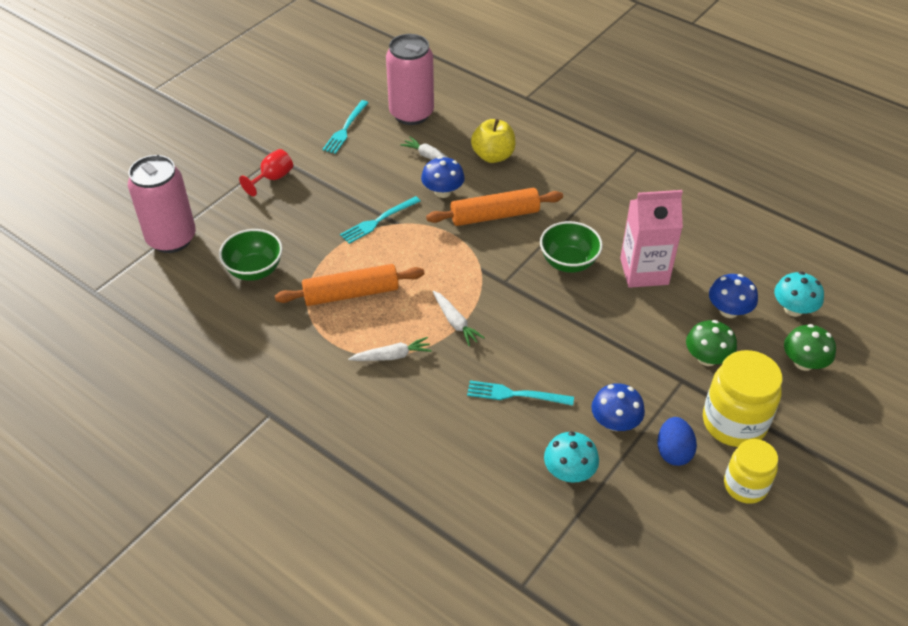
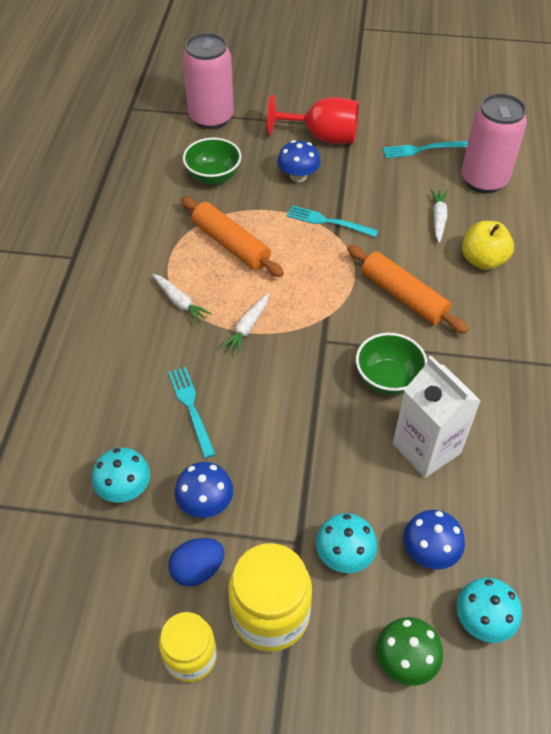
camera: 60 degrees right, 5 degrees up
red goblet [239,149,293,196] -> red goblet [267,94,359,144], size x1.74
blue mushroom [421,156,465,198] -> blue mushroom moved to [277,140,321,182]
pink carton [620,190,683,288] -> white carton [393,356,481,478]
green mushroom [686,320,737,366] -> turquoise mushroom [316,513,377,573]

